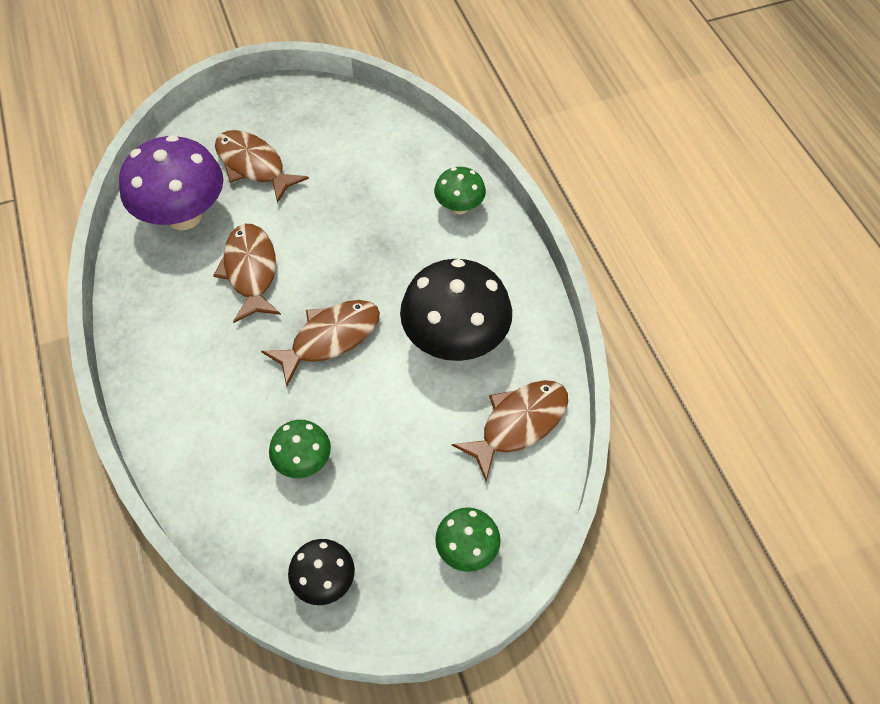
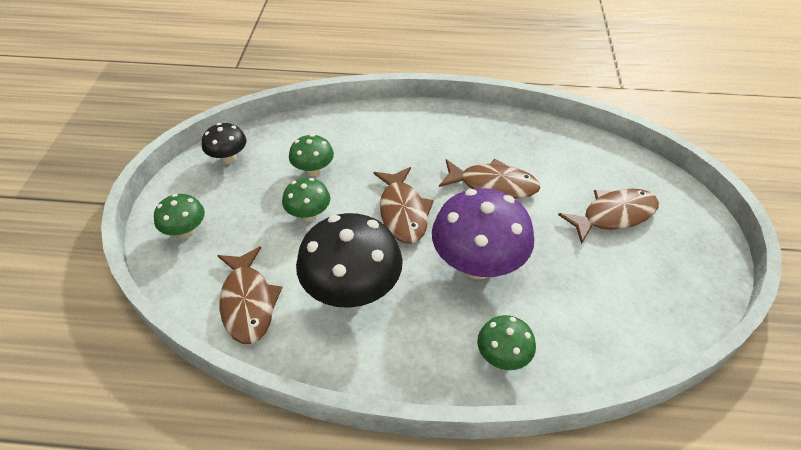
camera: 115 degrees right, 10 degrees down
purple mushroom [119,135,223,230] -> purple mushroom moved to [432,188,534,279]
none -> green mushroom [282,178,330,221]

